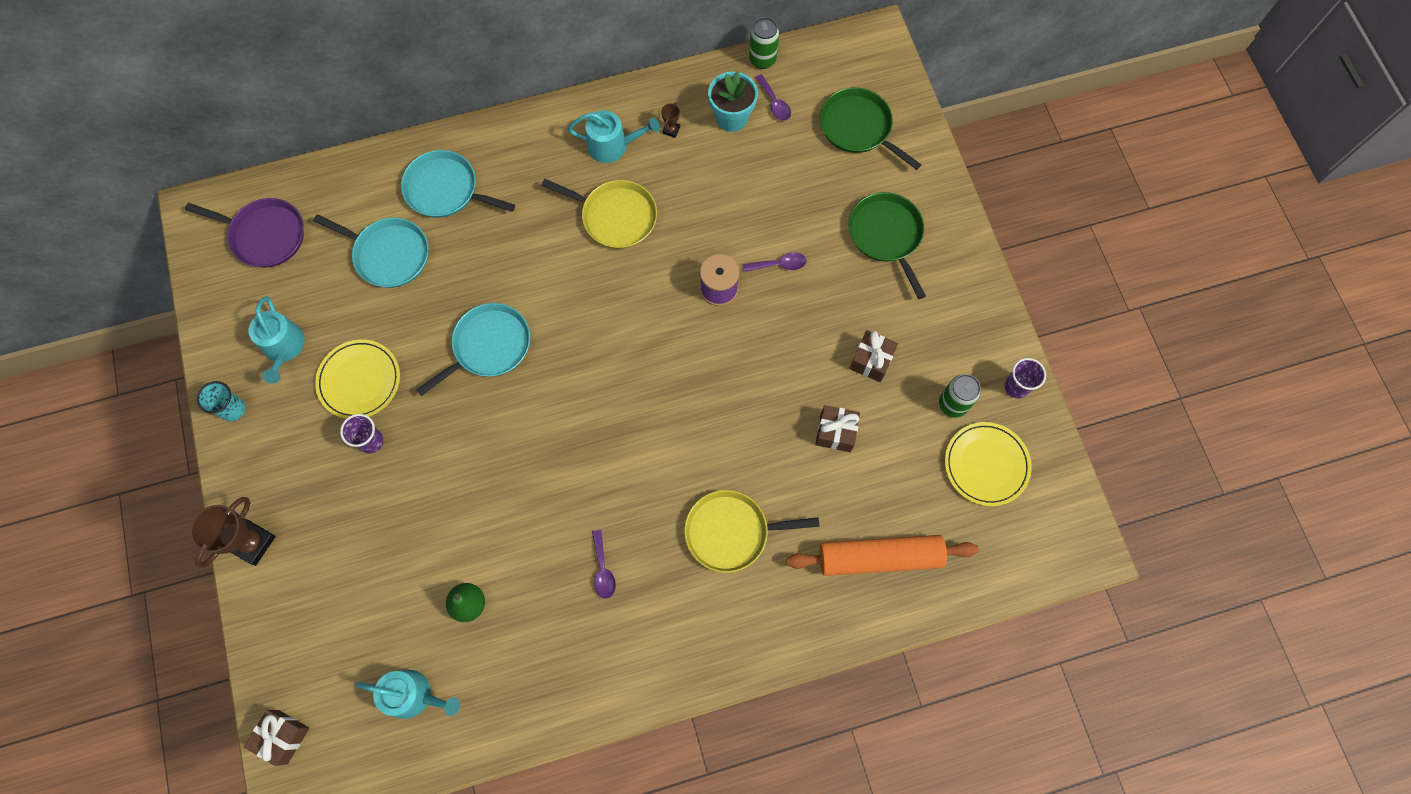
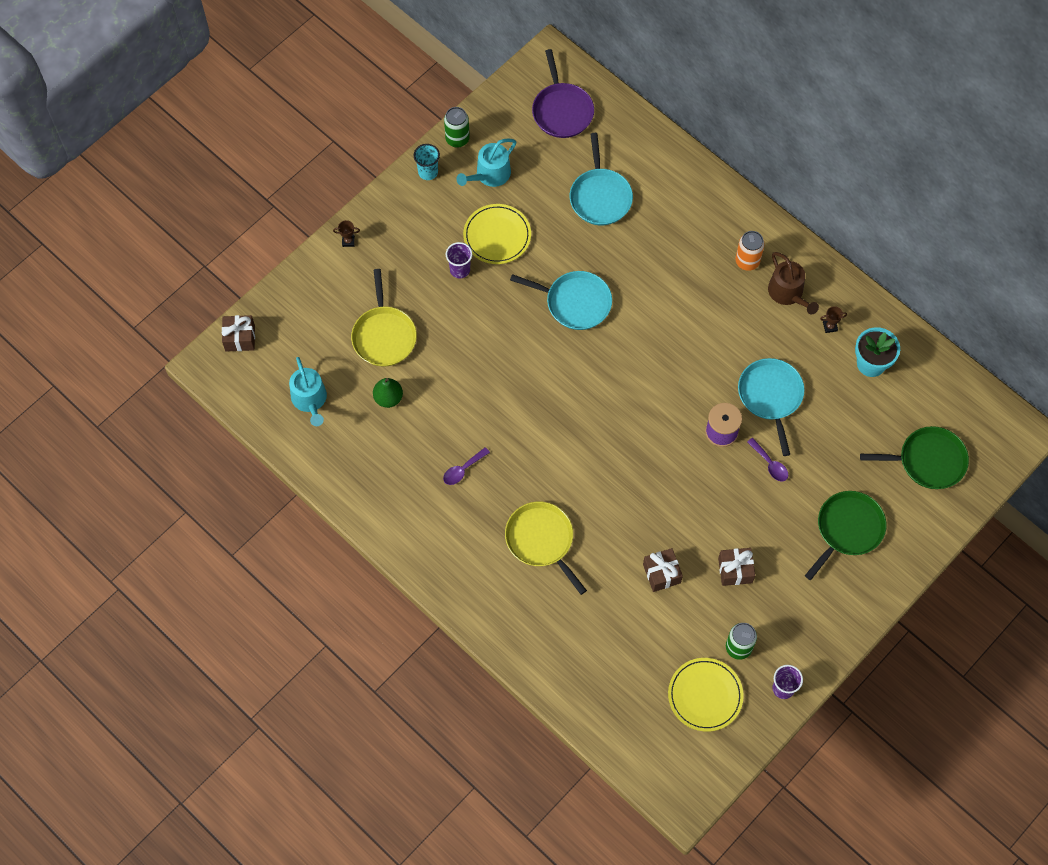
camera: 60 degrees right, 5 degrees down
brown trophy [190,497,276,568] -> brown trophy [333,220,360,247], size x0.46
turquoise pan [401,150,515,218] -> turquoise pan moved to [738,358,805,456]
yellow pan [541,179,657,249] -> yellow pan moved to [351,269,417,366]
turquoise watering can [568,110,660,163] -> brown watering can [768,252,819,314]
green can [749,17,779,69] -> green can moved to [444,107,470,148]
purple spoon [755,74,791,121] -> none
orange rolling pin [786,535,979,576] -> none
green pan [820,88,922,170] -> green pan turned 75 degrees clockwise [860,426,969,489]
none -> orange can [735,231,765,271]

